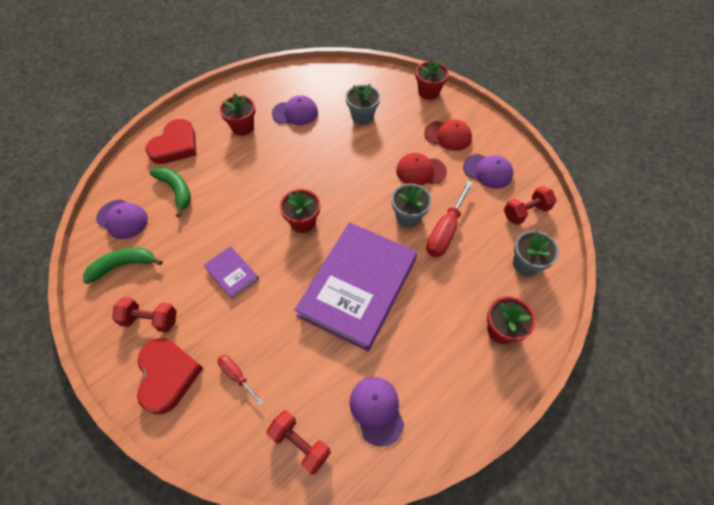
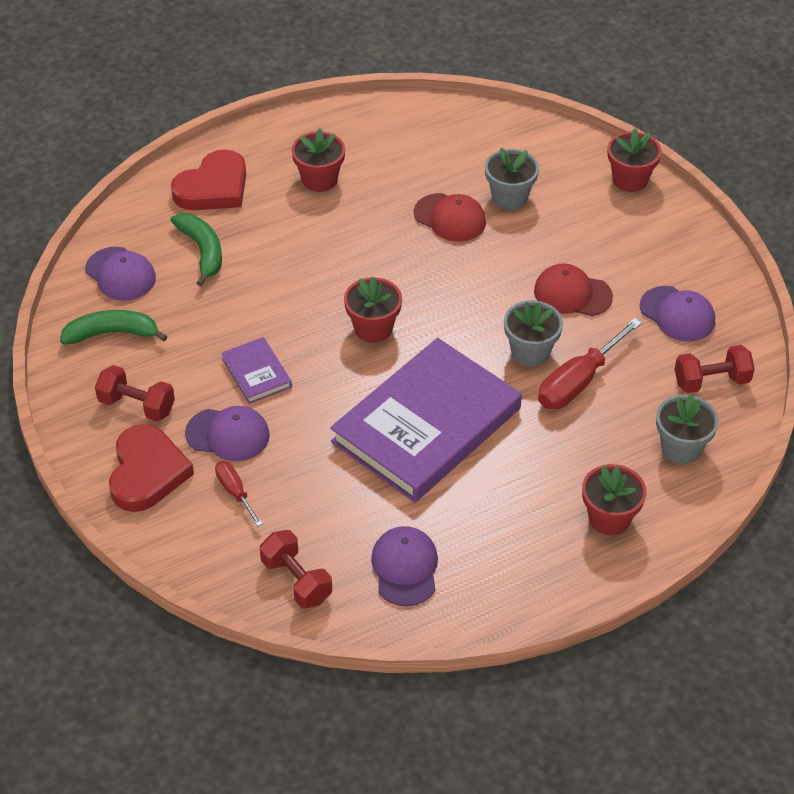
camera: 15 degrees right, 10 degrees down
purple cap [272,95,318,125] -> purple cap moved to [185,406,270,461]
red cap [424,120,472,151] -> red cap moved to [414,193,486,242]

